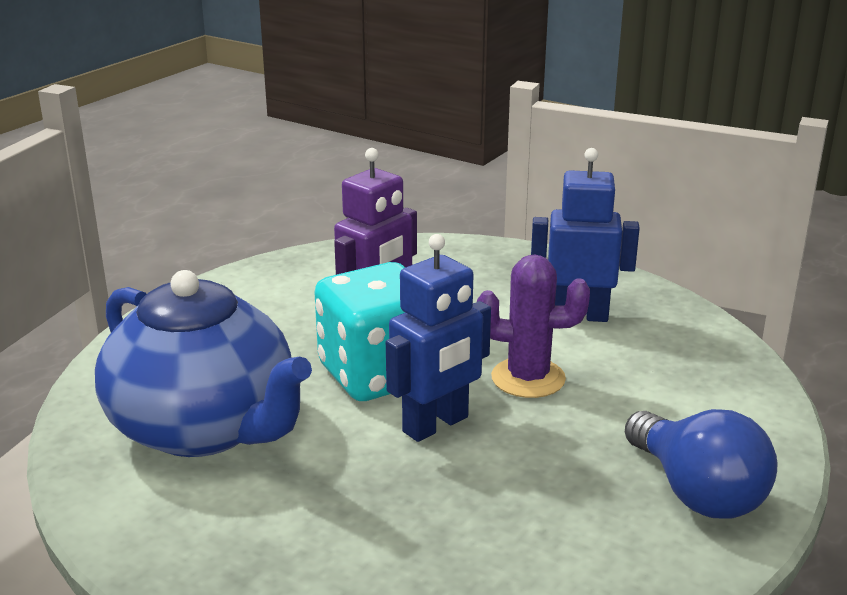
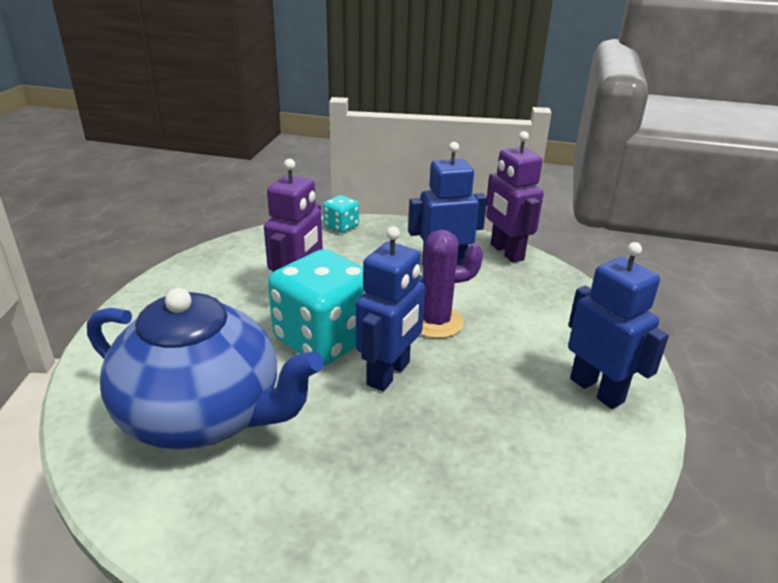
camera: 20 degrees left, 5 degrees up
blue light bulb [625,409,778,519] -> blue robot [568,242,669,409]
none -> turquoise dice [323,195,359,233]
none -> purple robot [486,131,544,263]

